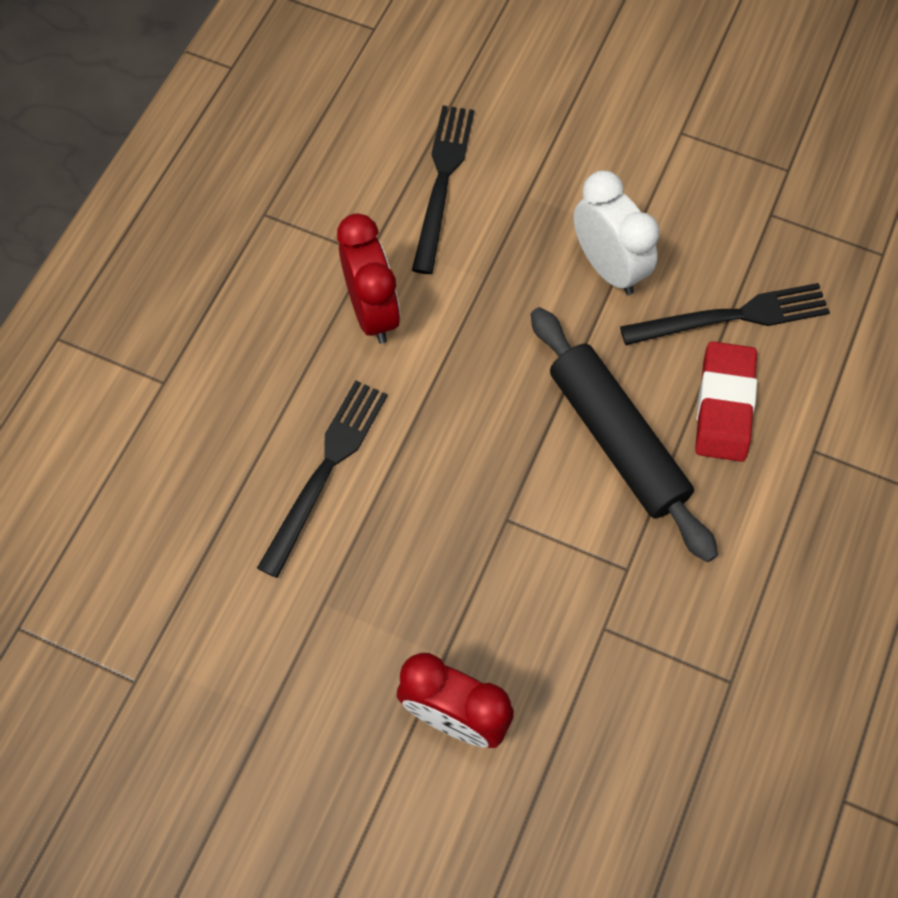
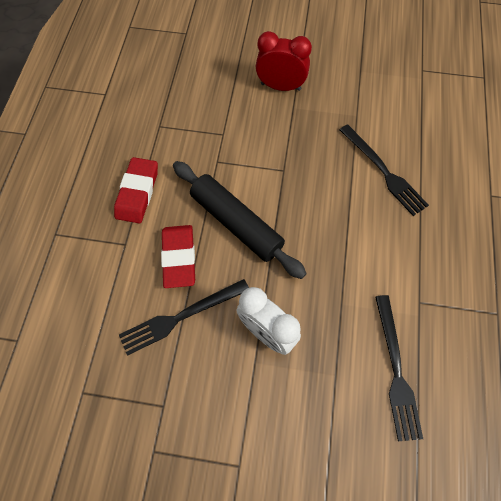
camera: 165 degrees right, 0 degrees up
black fork [257,380,388,578] -> black fork turned 45 degrees counterclockwise [340,124,429,216]
red clock [337,213,400,344] -> none
none -> red eraser [114,157,158,223]

